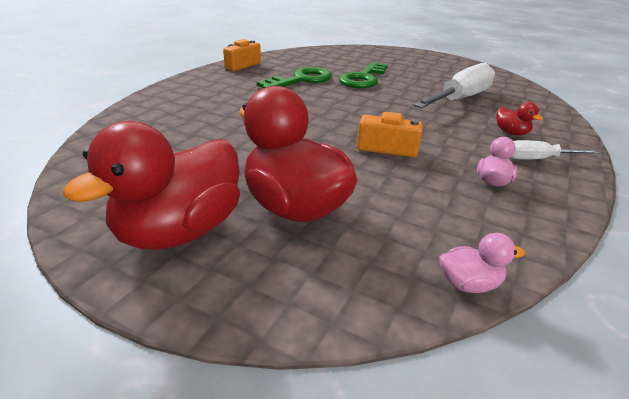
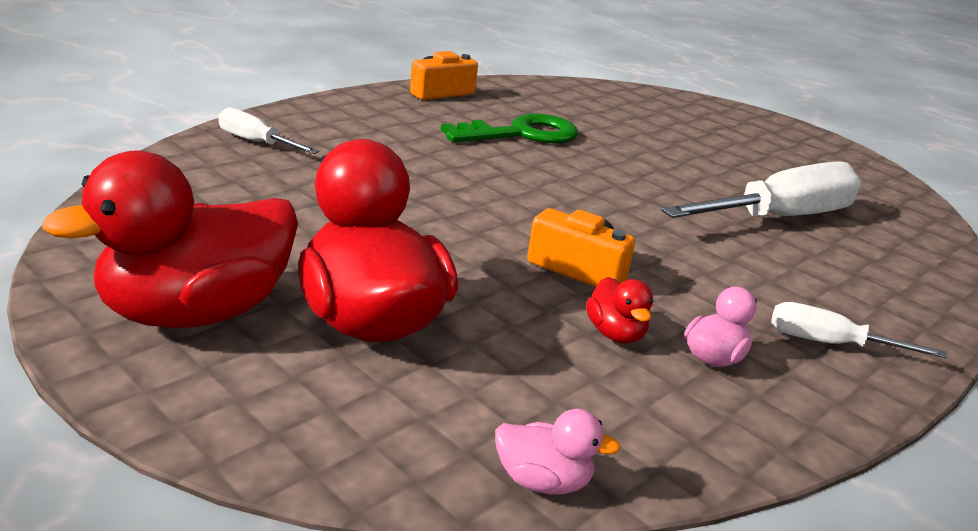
camera: 15 degrees right, 5 degrees down
green key [339,62,388,88] -> none
red duck [496,102,543,135] -> red duck moved to [586,277,653,344]
none -> white screwdriver [218,107,319,154]

